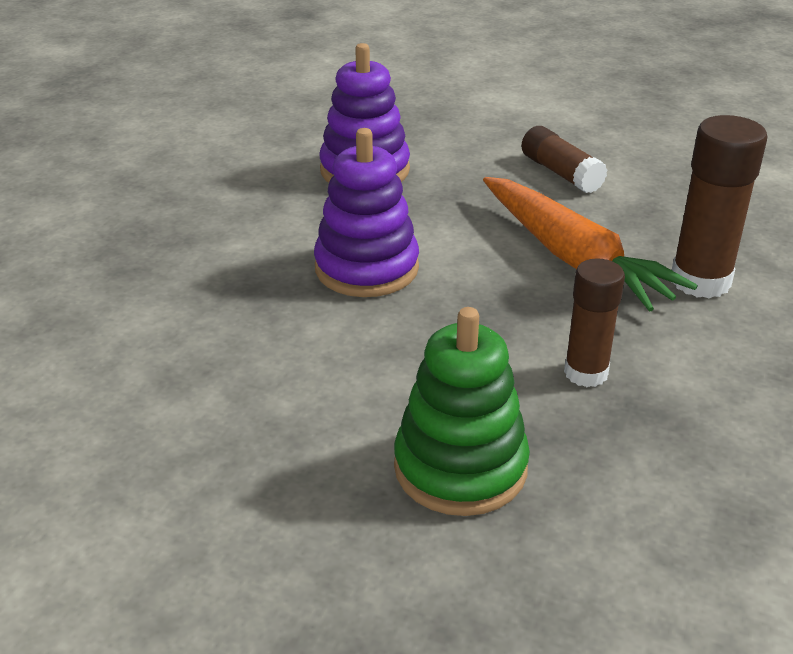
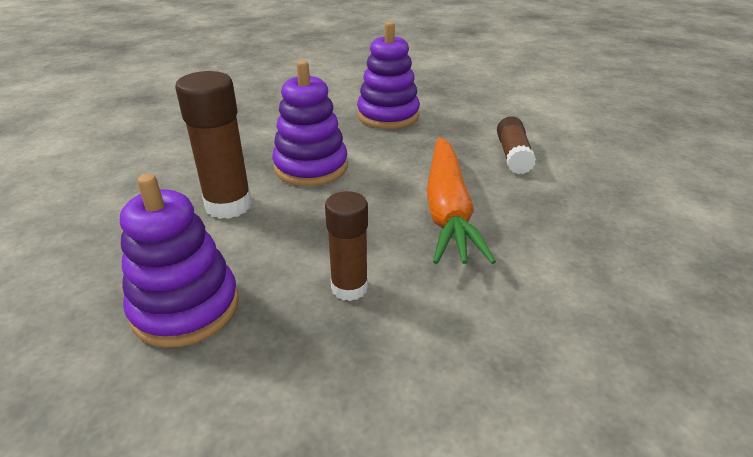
camera: 35 degrees right, 0 degrees up
green stacking toy [394,307,530,516] -> purple stacking toy [120,174,239,348]
brown glue stick [672,115,767,299] -> brown glue stick moved to [175,71,252,219]

